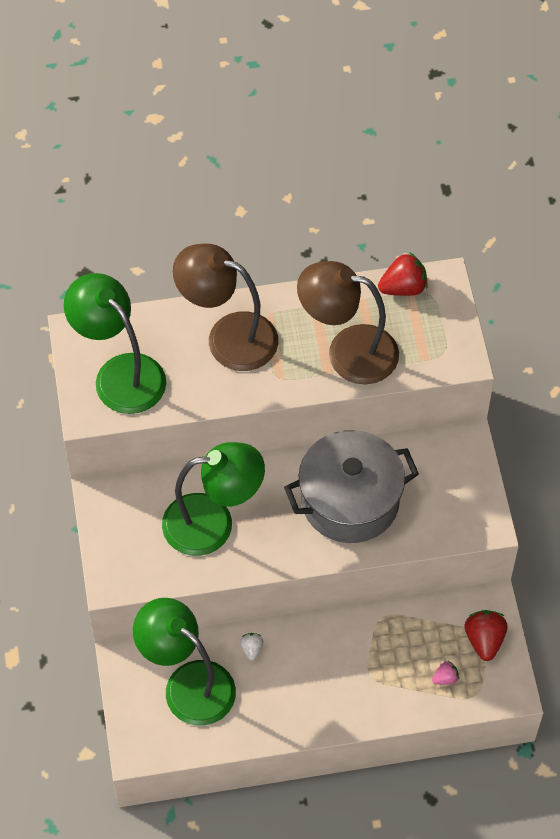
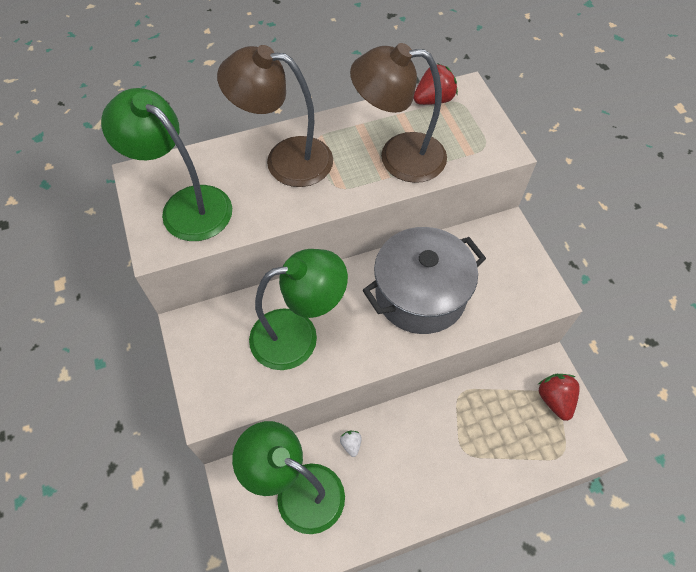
camera: 10 degrees left, 0 degrees up
pink strawberry [432,661,459,685] -> none

